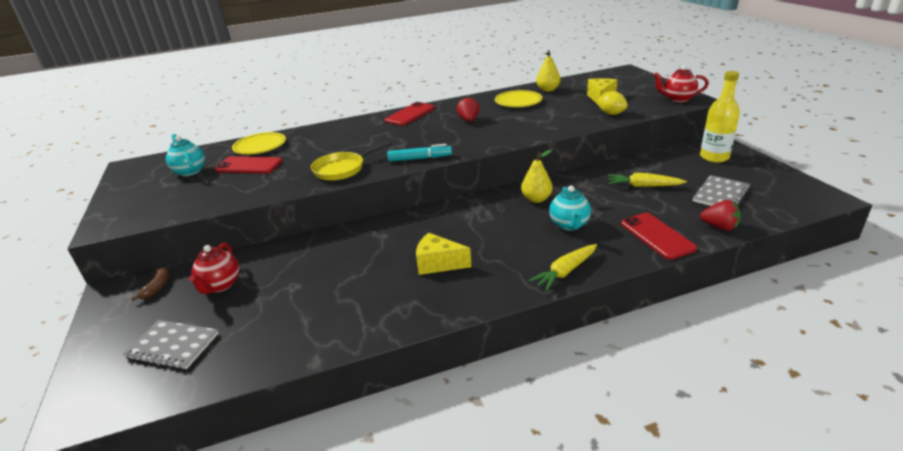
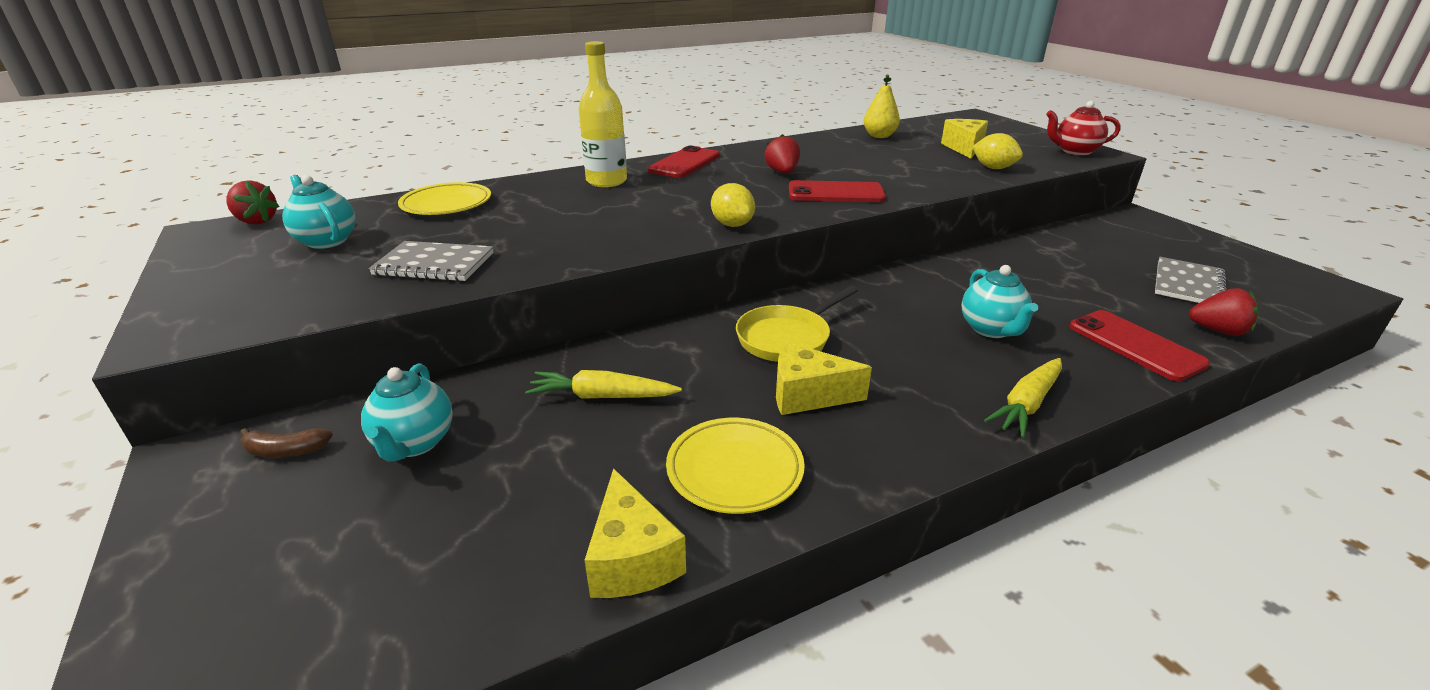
camera: 10 degrees left, 0 degrees up
grey notebook [123,320,219,369] -> grey notebook moved to [369,241,494,281]
brown banana [131,267,169,301] -> brown banana turned 90 degrees clockwise [240,428,333,458]
red teapot [189,243,240,294] -> turquoise teapot [361,363,453,462]
red phone [215,156,283,174] -> red phone moved to [789,180,886,202]
yellow pan [311,141,392,181] -> yellow pan moved to [736,286,858,362]
turquoise marker [387,144,452,162] -> yellow lemon [711,183,755,227]
yellow plate [495,90,542,107] -> yellow plate moved to [666,418,805,514]
yellow pear [521,150,553,203] -> none
yellow carrot [608,173,687,187] -> yellow carrot moved to [525,370,682,399]
yellow bottle [700,71,740,163] -> yellow bottle moved to [579,41,627,187]
none -> red strawberry [227,180,280,225]
none -> yellow cheese [585,468,686,598]

